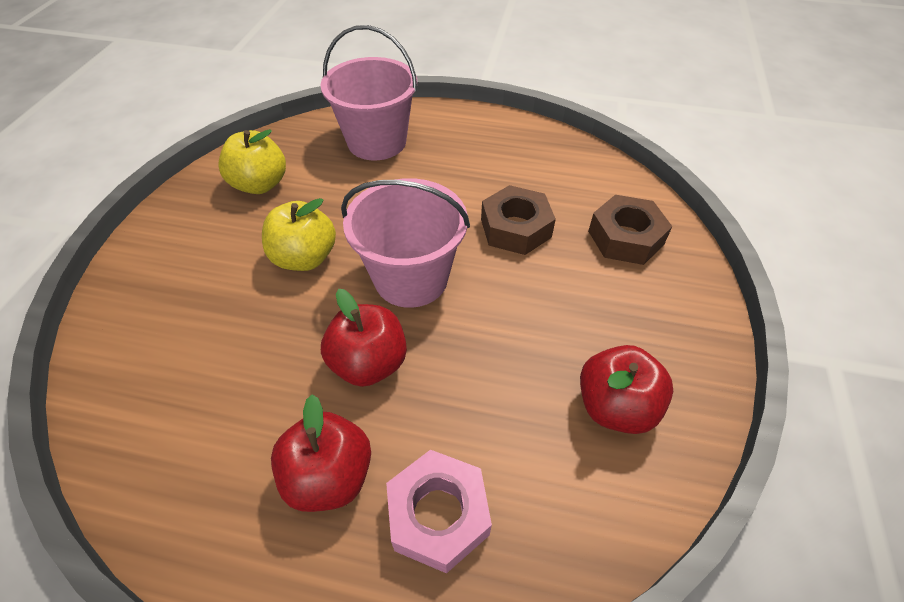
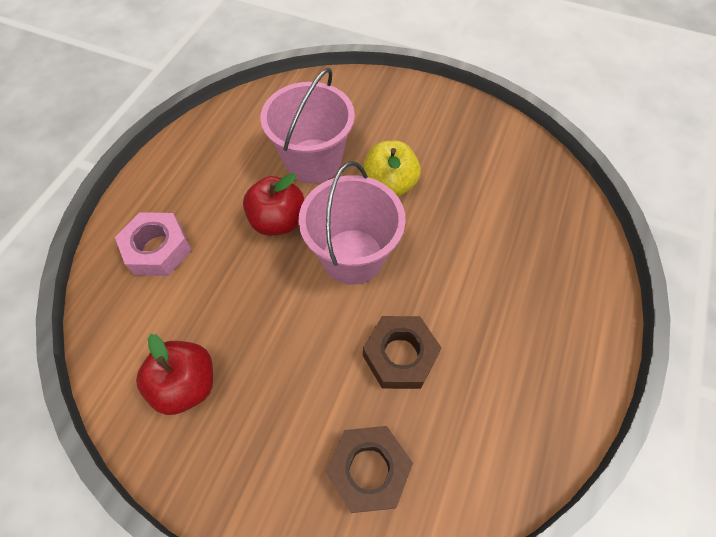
camera: 100 degrees right, 10 degrees up
yellow apple [218,129,286,194] -> none
red apple [271,395,371,512] -> none
pink bucket [320,25,417,160] -> pink bucket moved to [260,68,355,183]

